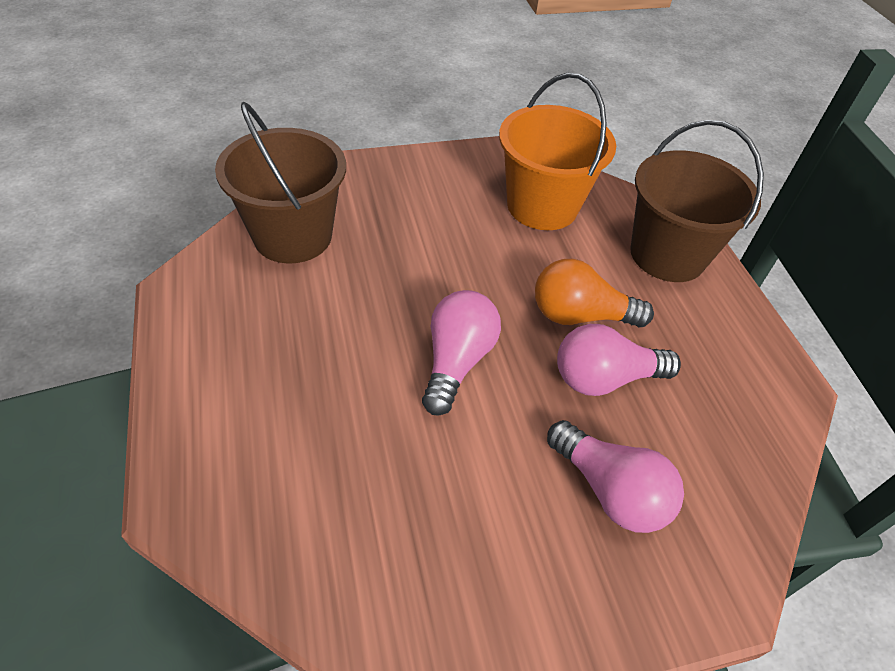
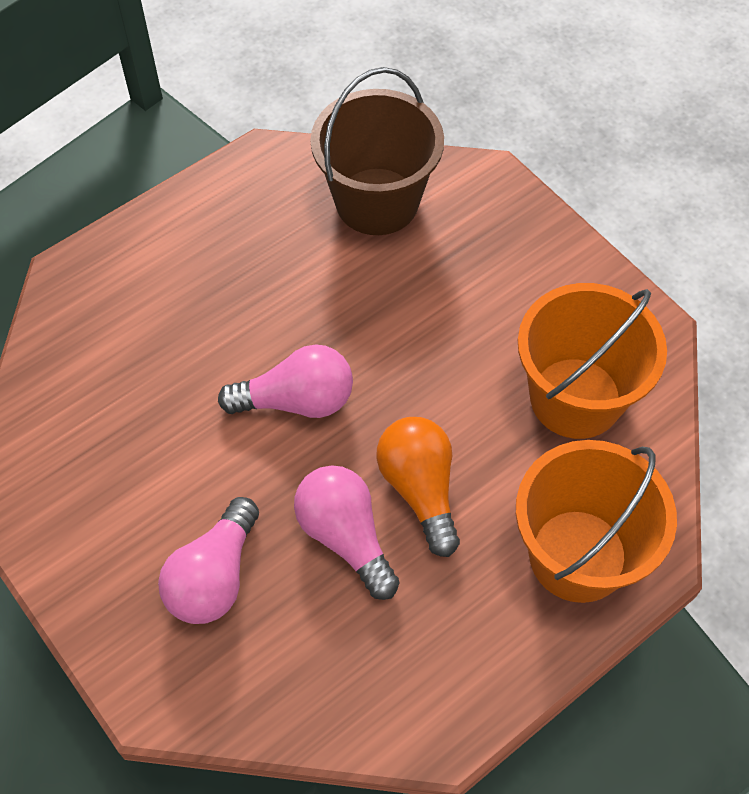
camera: 70 degrees right, 10 degrees up
brown bucket [631,120,764,282] -> orange bucket [516,440,677,603]

